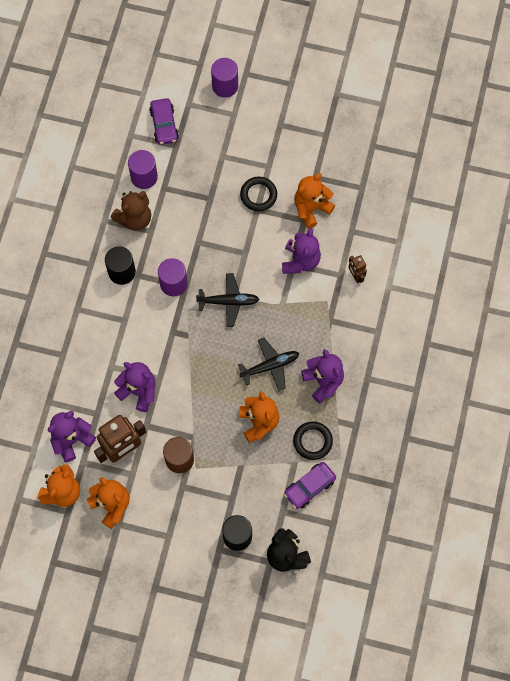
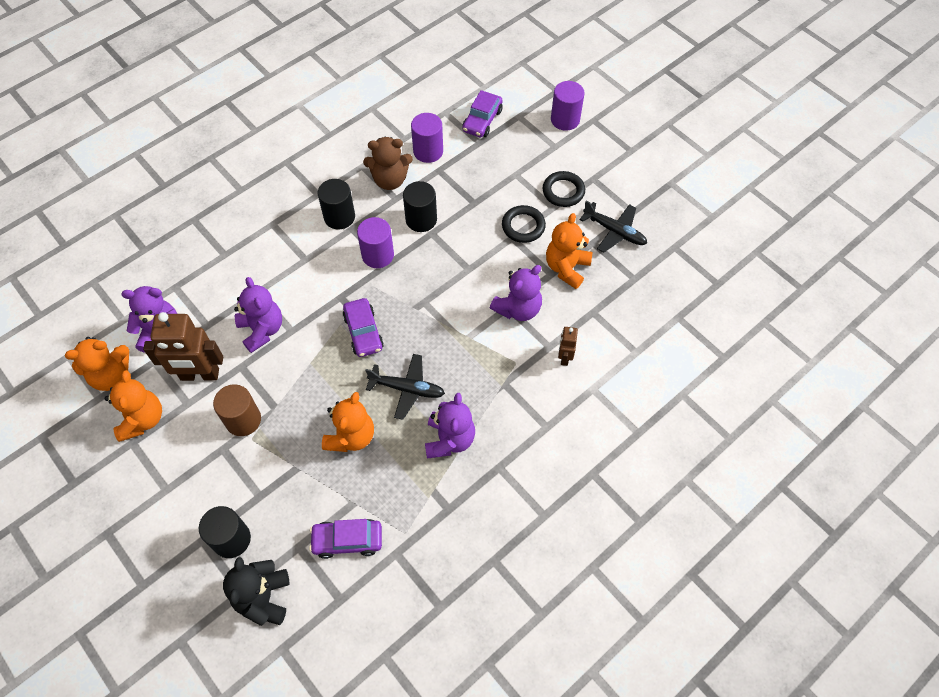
camera: 35 degrees right, 10 degrees down
black plane [196,273,259,327] -> black plane moved to [580,201,647,252]
black ring [293,421,333,460] -> black ring moved to [542,171,585,207]
orange teddy bear [294,173,335,229] -> orange teddy bear turned 60 degrees counterclockwise [546,213,592,289]
none -> purple car [343,298,384,357]
none -> black cylinder [403,181,437,232]

